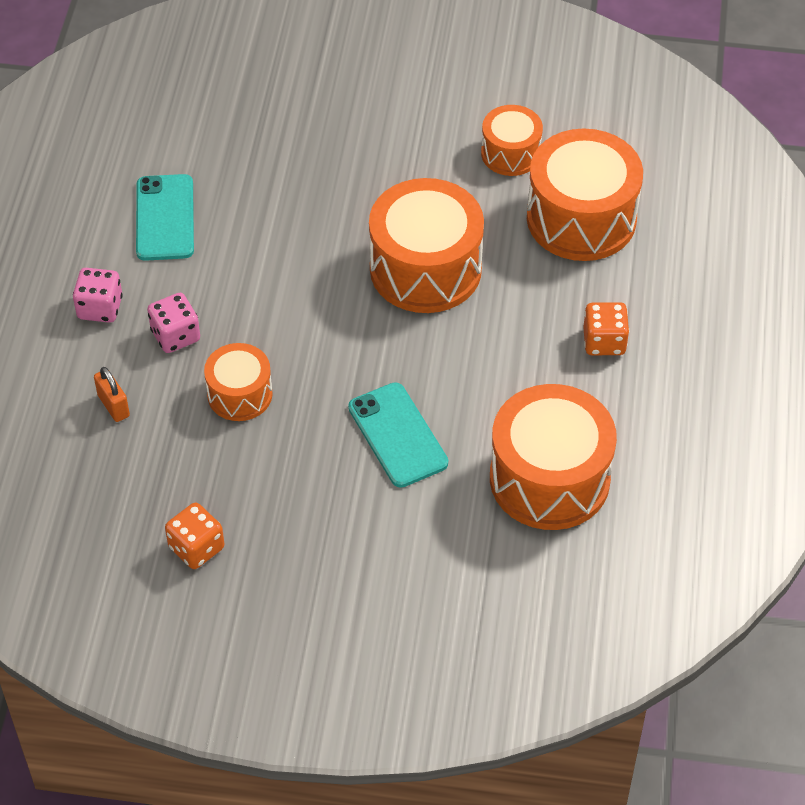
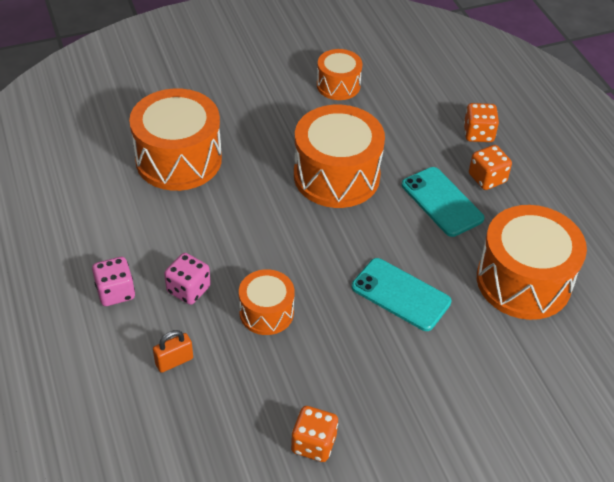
camera: 30 degrees left, 5 degrees down
orange padlock [94,367,130,422] -> orange padlock turned 60 degrees counterclockwise [153,330,193,373]
turquoise phone [136,174,194,261] -> turquoise phone moved to [402,167,484,237]
orange drum [527,129,643,261] -> orange drum moved to [129,88,222,191]
none -> orange dice [464,103,499,142]

